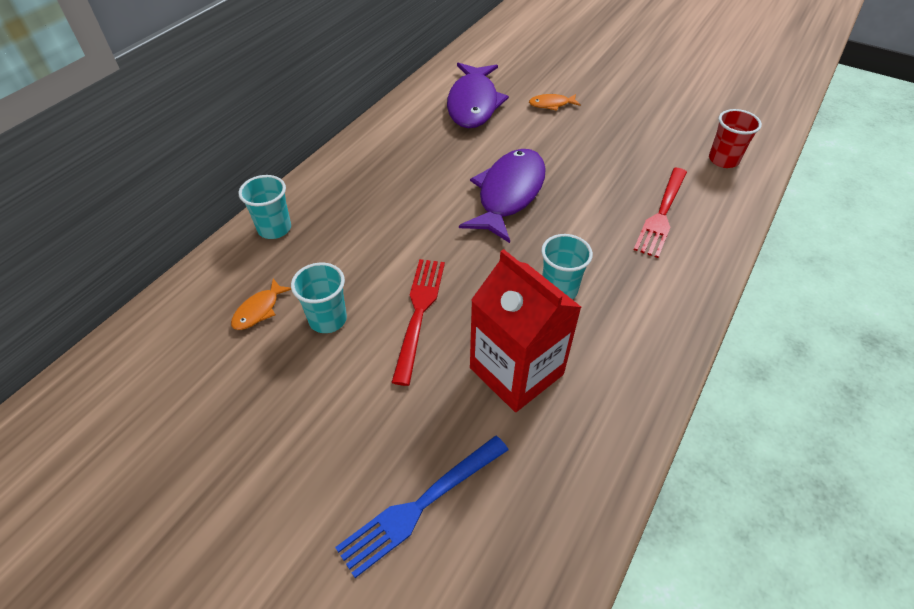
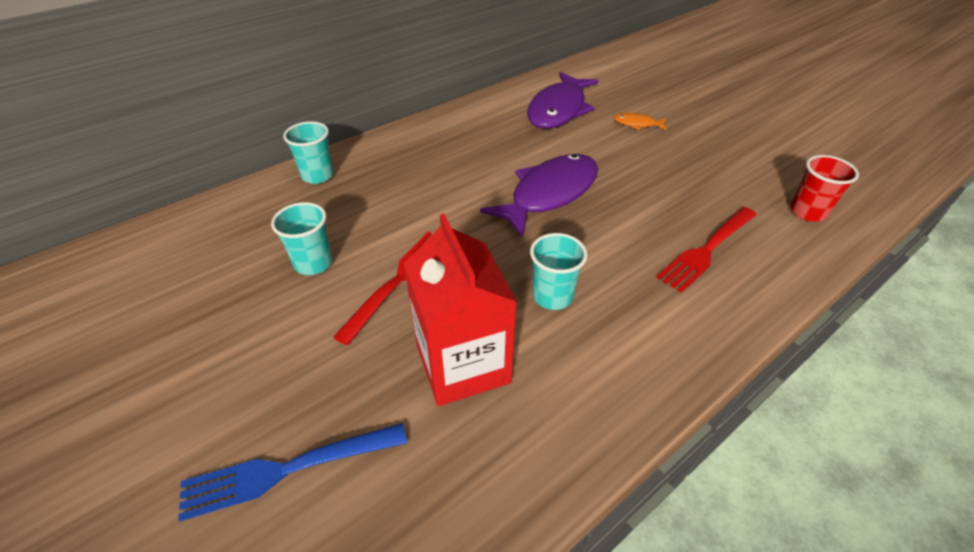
camera: 20 degrees right, 5 degrees down
orange fish [231,278,291,330] -> none

